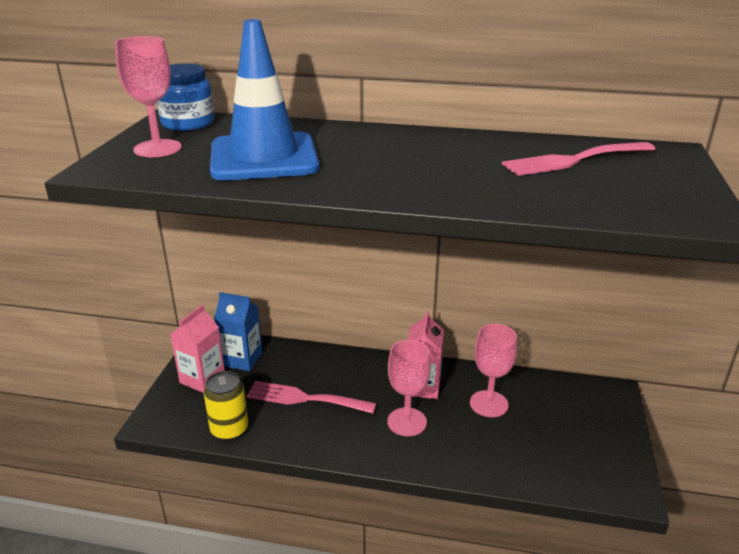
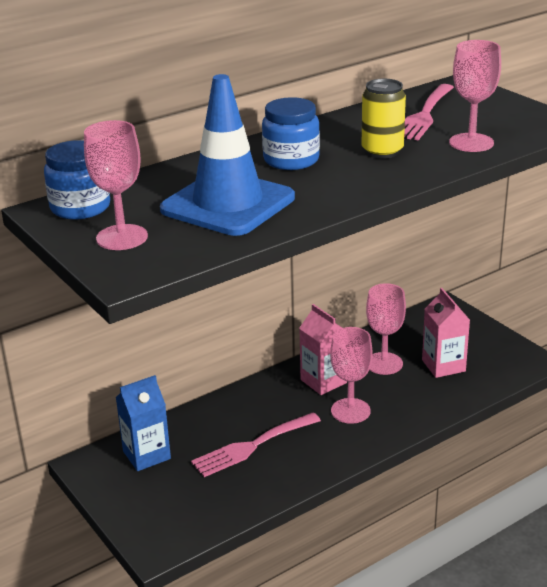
camera: 45 degrees left, 0 degrees up
pink carton [170,305,225,393] -> pink carton moved to [422,288,470,378]
yellow can [204,371,248,441] -> yellow can moved to [362,79,406,159]
none -> blue jar [262,97,320,170]
none -> pink goblet [449,40,501,152]

